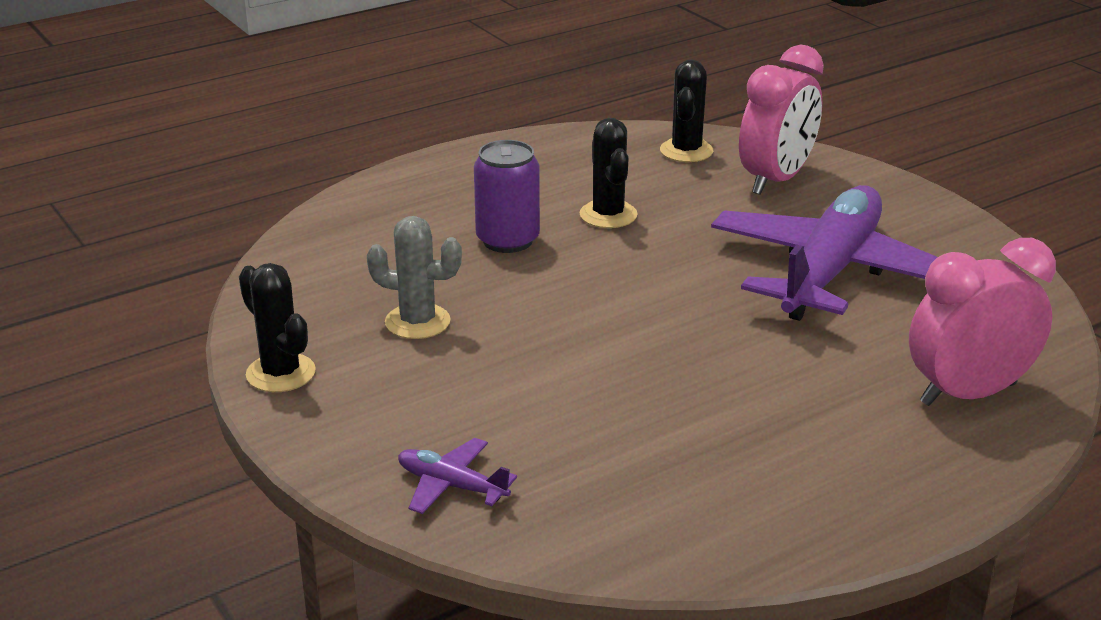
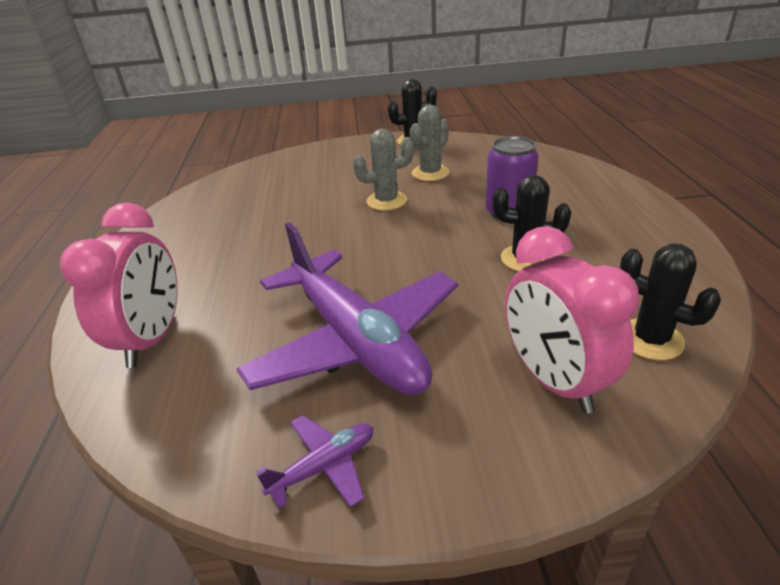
camera: 120 degrees right, 5 degrees up
purple plane [398,438,517,514] -> purple plane moved to [256,415,373,509]
none -> grey cactus [353,129,414,211]

